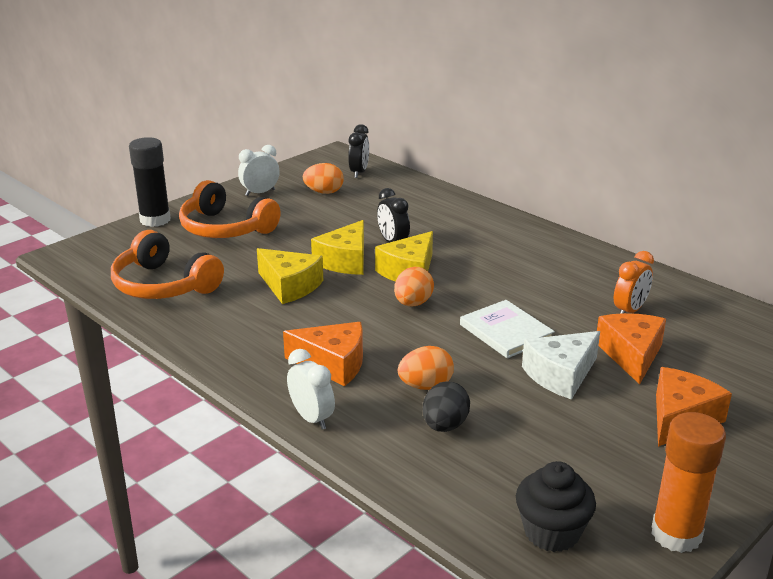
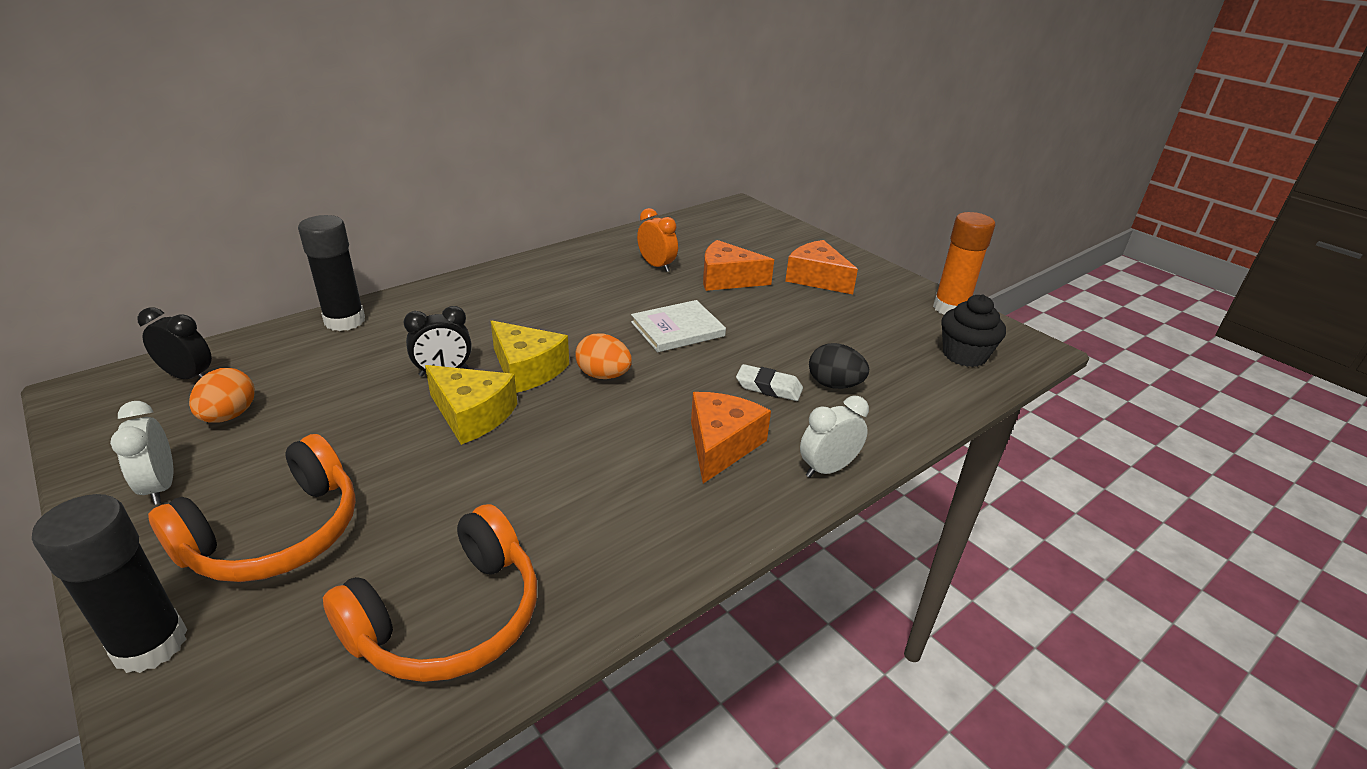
camera: 85 degrees left, 5 degrees up
yellow cheese [257,248,323,304] -> none
orange egg [398,346,454,390] -> white eraser [736,364,803,401]
white cheese [522,331,600,400] -> none
none -> black glue stick [298,215,365,331]

